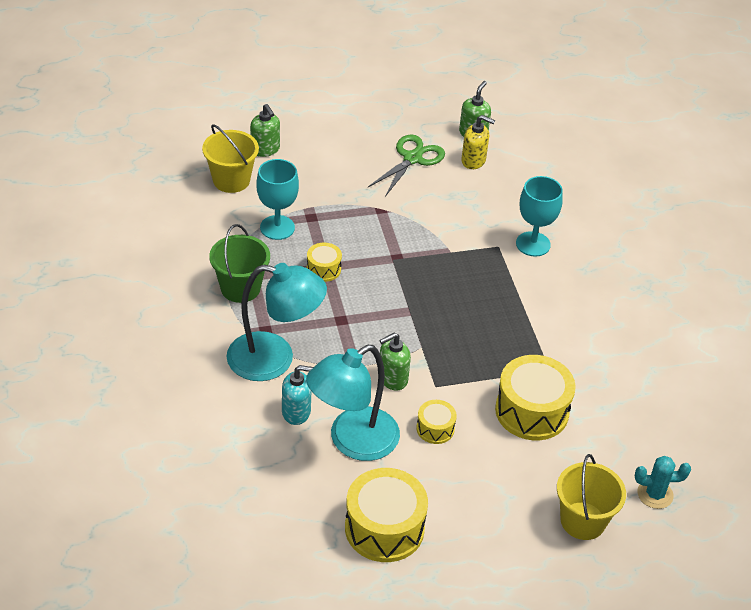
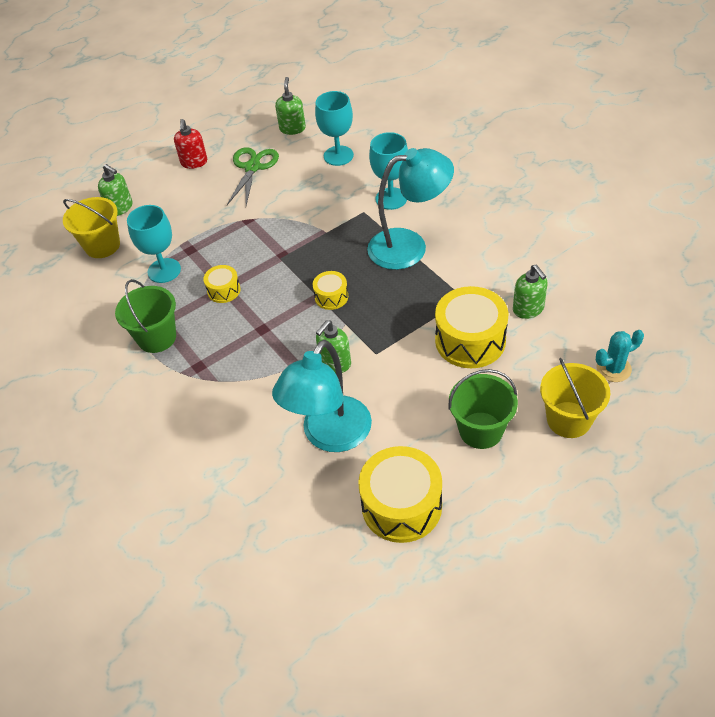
camera: 15 degrees left, 5 degrees up
turquoise lamp [226,263,327,381] -> turquoise lamp moved to [367,148,454,270]
turquoise soap dispenser [282,365,313,425] -> none
yellow drum [416,400,457,444] -> yellow drum moved to [313,271,348,310]
yellow soap dispenser [461,115,495,169] -> none
none -> red soap dispenser [174,119,207,169]
none -> turquoise goblet [315,91,354,166]
none -> green bucket [448,369,518,449]
none -> green soap dispenser [513,265,548,319]

